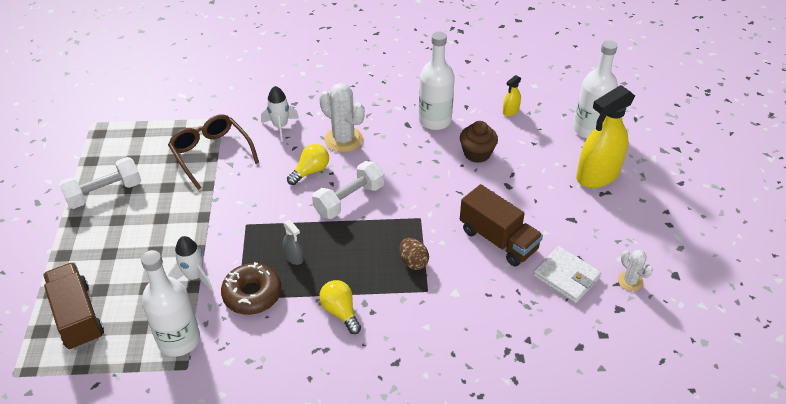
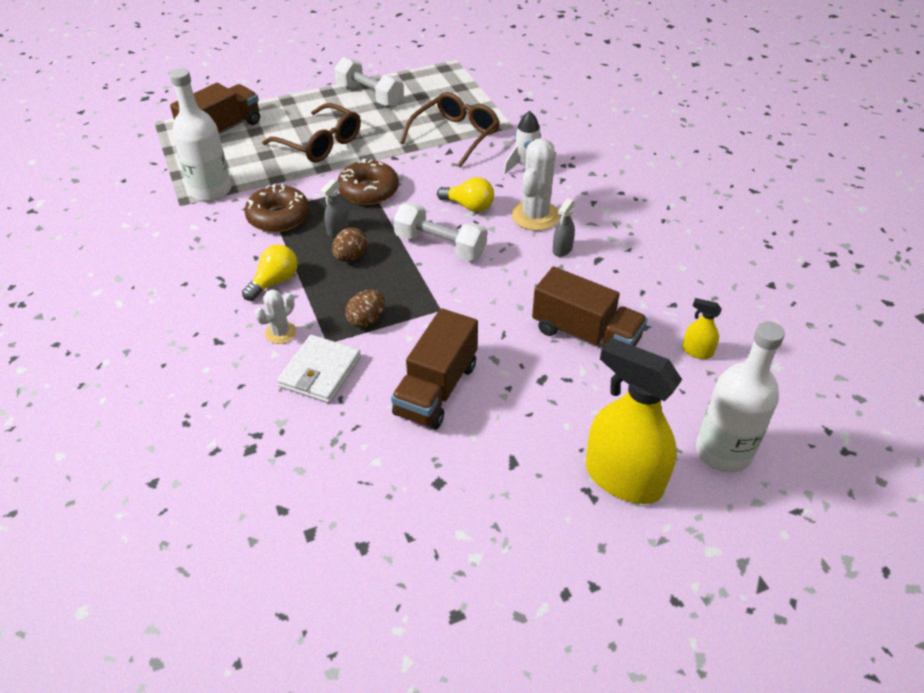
camera: 70 degrees right, 0 degrees up
white rocket [168,236,213,291] -> none
white bottle [419,32,455,130] -> none
brown cupcake [460,121,498,163] -> brown truck [532,267,648,348]
white wallet [533,246,601,303] -> white wallet moved to [277,335,361,403]
white cactus [618,250,653,291] -> white cactus moved to [255,289,296,344]
none -> brown glasses [262,103,361,163]
none -> brown egg [332,227,367,262]
none -> brown donut [337,159,399,205]
none -> grey spray bottle [553,199,575,257]

